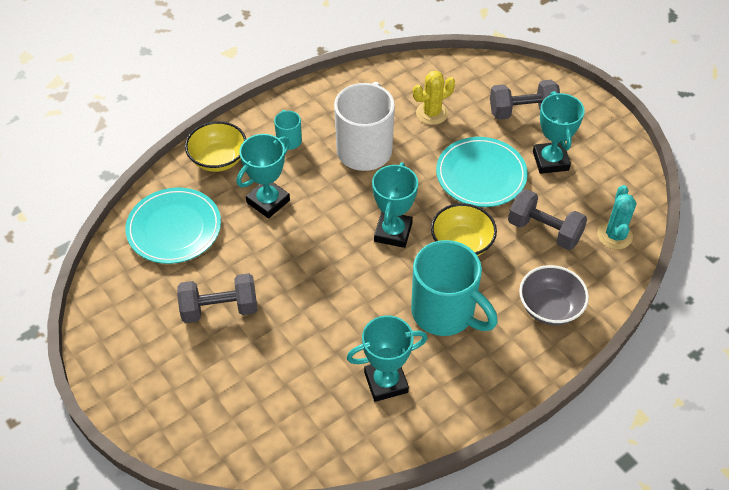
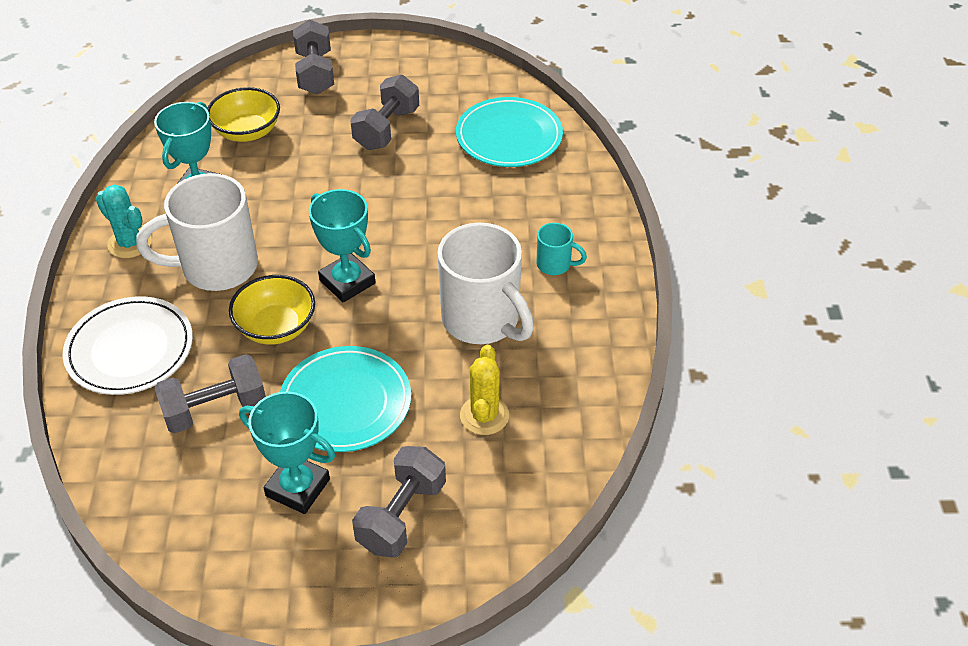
camera: 125 degrees right, 5 degrees down
yellow bowl [185,121,246,172] -> yellow bowl moved to [208,87,280,142]
turquoise trophy [236,134,290,219] -> none
turquoise mug [411,240,498,336] -> white mug [136,173,258,291]
grey bowl [519,265,589,325] -> white plate [63,296,193,395]
turquoise cactus [597,185,636,249] -> turquoise cactus moved to [96,185,152,258]
none -> grey dumbbell [293,19,334,94]

